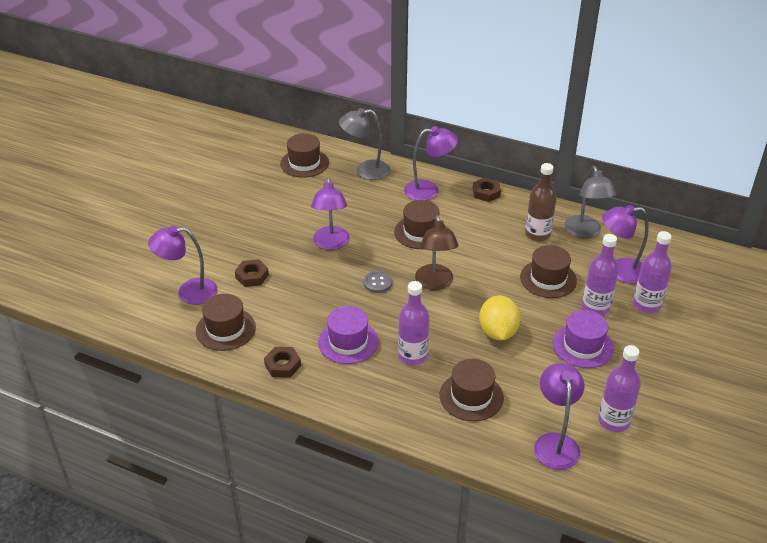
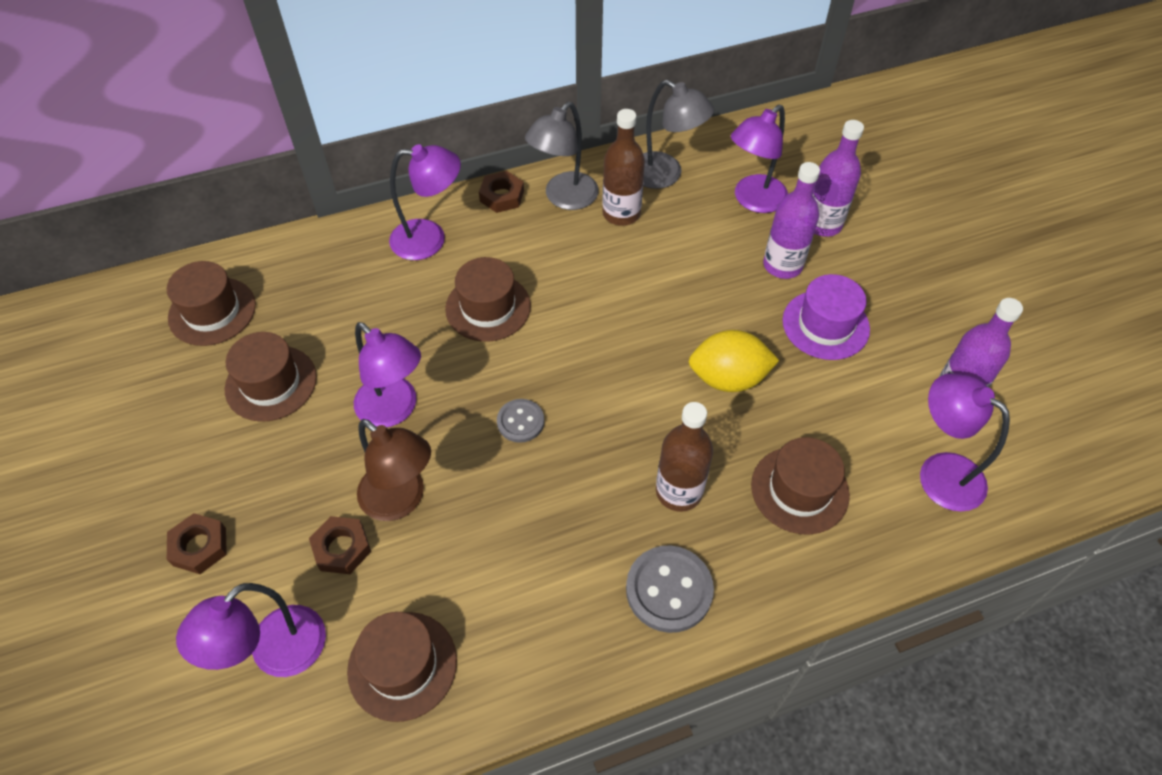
camera: 45 degrees left, 15 degrees up
brown nut [264,347,301,378] -> brown nut moved to [167,513,227,574]
purple hat [318,306,379,364] -> none
grey lamp [339,108,390,180] -> grey lamp moved to [525,102,599,210]
purple bottle [398,281,429,365] -> brown bottle [656,402,713,512]
purple lamp [404,126,458,201] -> purple lamp turned 45 degrees clockwise [389,144,461,260]
brown lamp [415,215,458,290] -> brown lamp moved to [357,419,431,521]
yellow lemon [479,296,521,341] -> yellow lemon turned 45 degrees counterclockwise [689,330,779,392]
brown hat [520,245,577,298] -> brown hat moved to [225,332,317,422]
none -> grey button [626,546,714,633]

